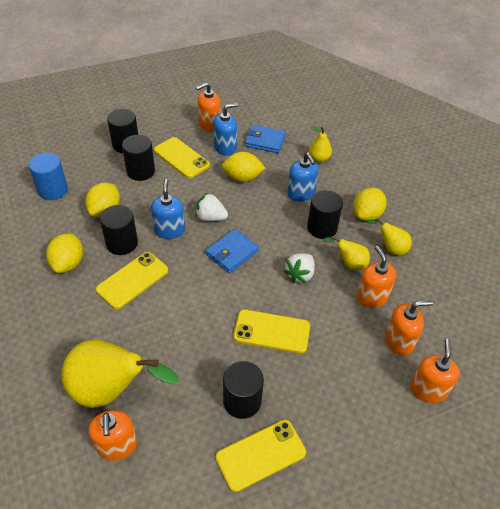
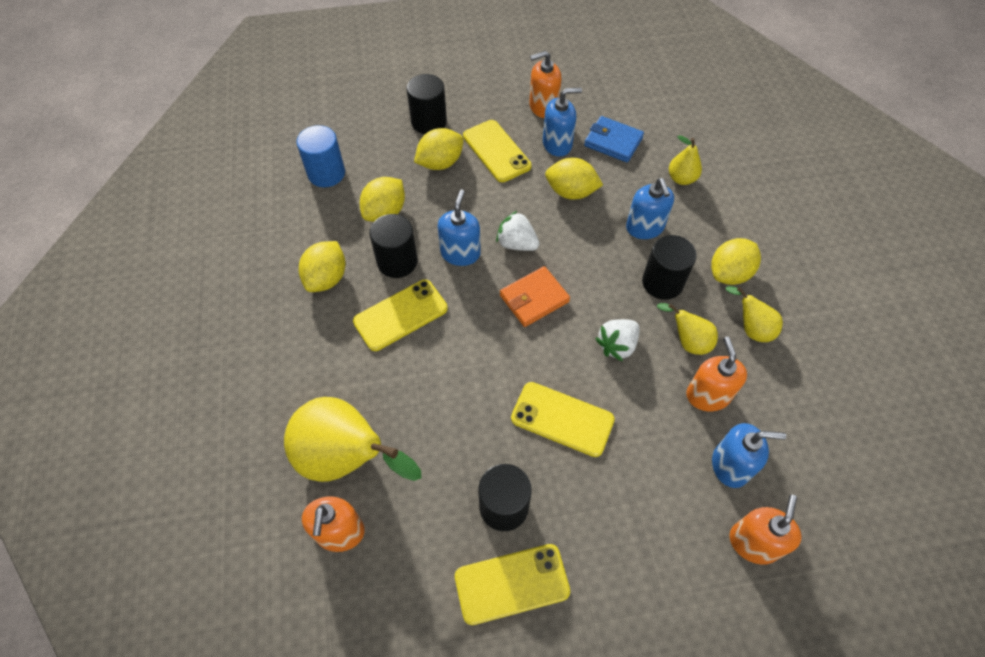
camera: 15 degrees right, 10 degrees up
black cylinder [122,135,155,181] -> yellow lemon [414,128,464,170]
blue wallet [206,229,259,273] -> orange wallet [500,266,570,327]
orange soap dispenser [385,301,433,355] -> blue soap dispenser [712,423,786,488]

